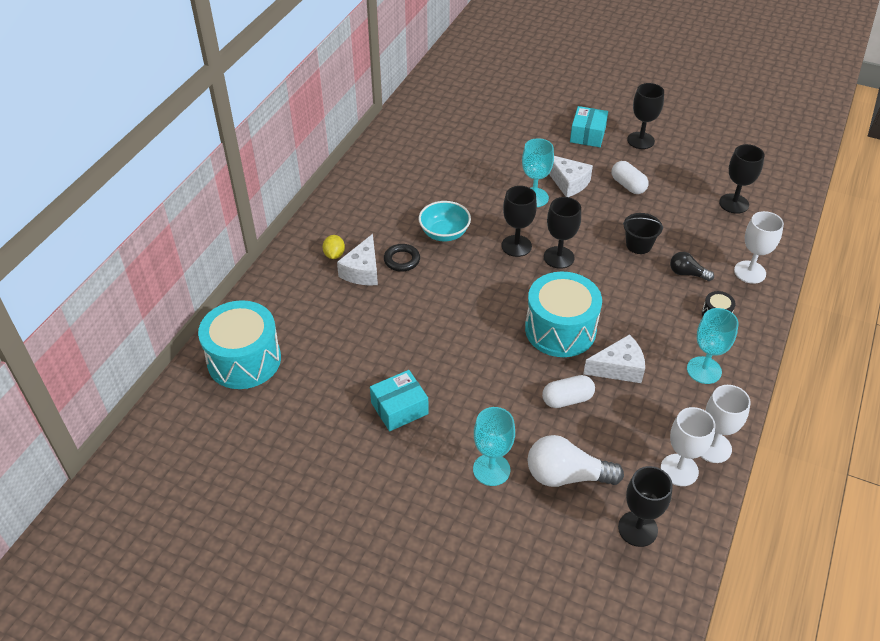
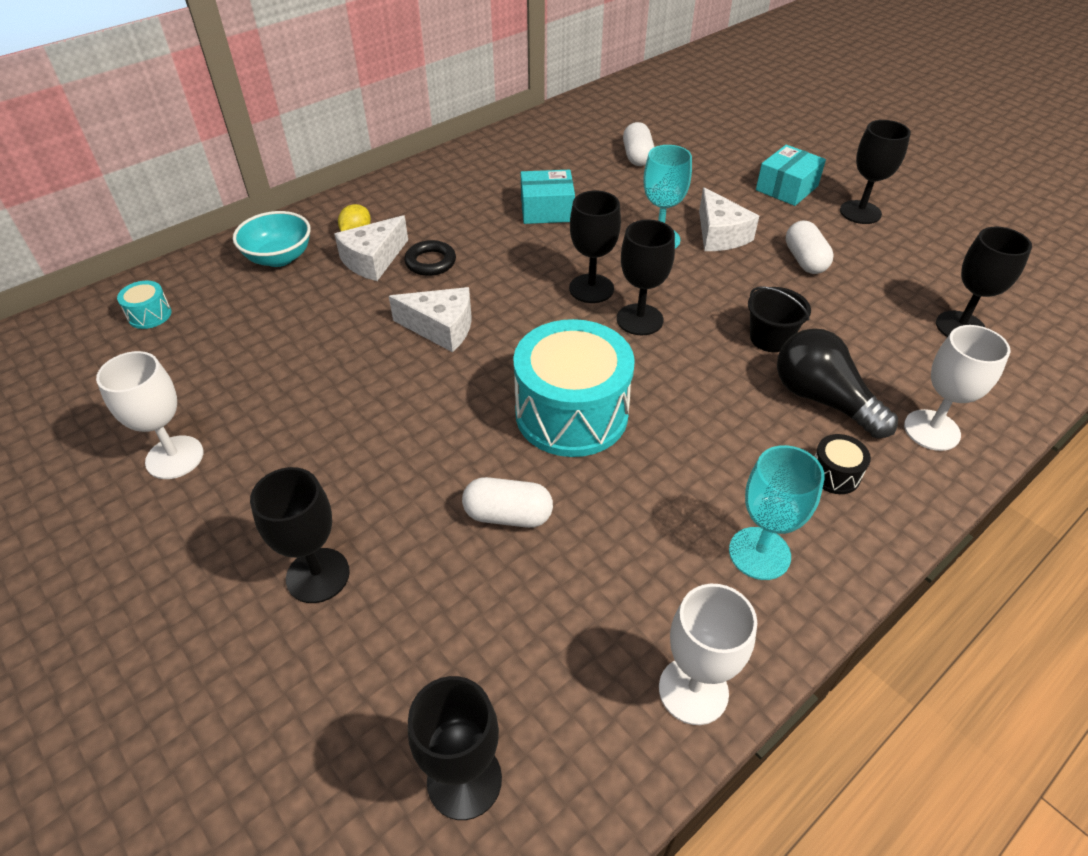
camera: 25 degrees right, 0 degrees up
turquoise drum [198,300,281,389] -> turquoise drum [117,281,171,329], size x0.41
turquoise box [370,370,429,431] -> turquoise box moved to [521,170,575,224]
turquoise bowl [419,201,471,241] -> turquoise bowl moved to [233,211,311,267]
turquoise goblet [473,407,515,486] -> black goblet [250,467,350,603]
white light bulb [528,435,624,487] -> none
white cheese [583,334,645,383] -> white cheese moved to [389,287,472,352]
white goblet [661,407,715,486] -> white goblet moved to [96,351,203,479]
black light bulb [670,252,714,281] -> black light bulb [777,328,898,439], size x1.77
none -> white capsule [623,122,654,166]

